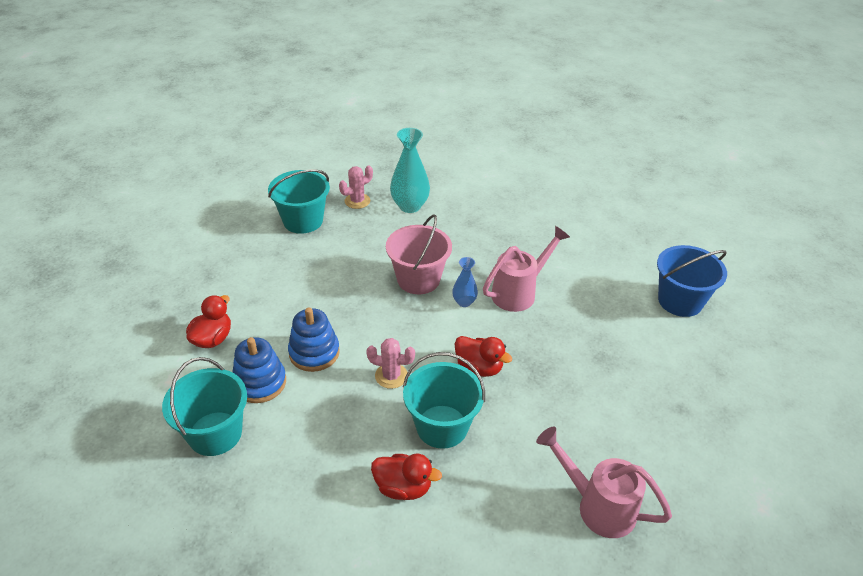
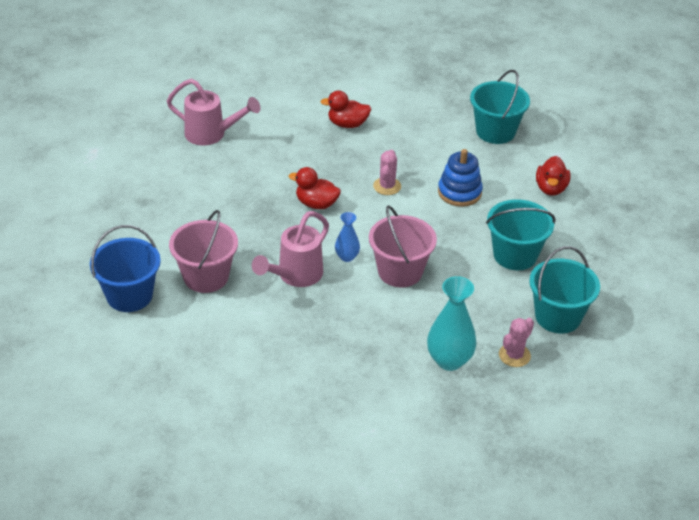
camera: 165 degrees right, 0 degrees up
blue stacking toy [233,337,286,403] -> none
pink cactus [366,338,415,389] -> pink cactus turned 75 degrees counterclockwise [373,150,401,195]
turquoise bucket [403,352,485,449] -> turquoise bucket moved to [486,199,556,270]
none -> pink bucket [169,210,238,293]

